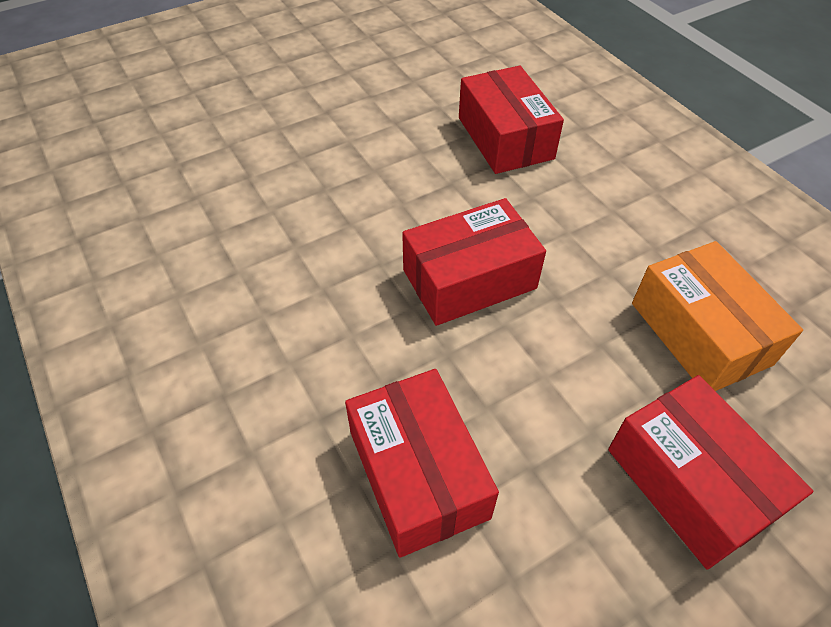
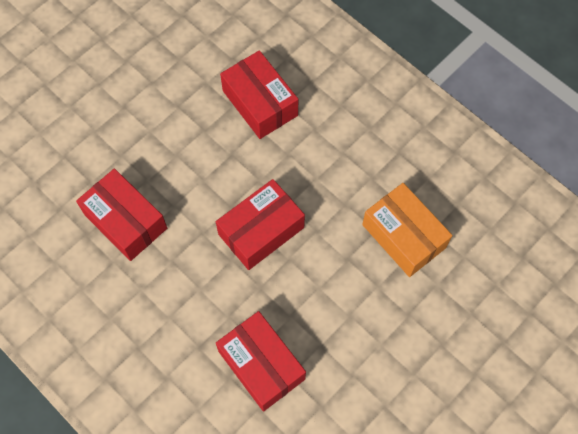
camera: 15 degrees left, 15 degrees up
red box [608,375,813,569] -> red box moved to [76,169,167,261]

